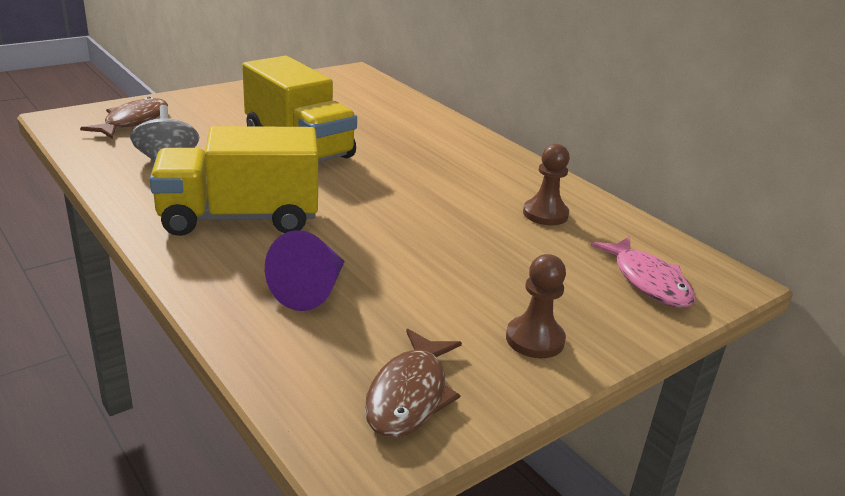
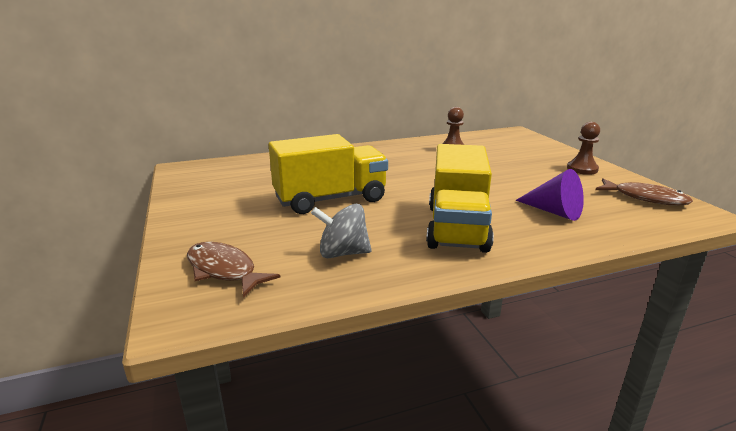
camera: 70 degrees left, 5 degrees down
pink fish [591,236,696,308] -> none

